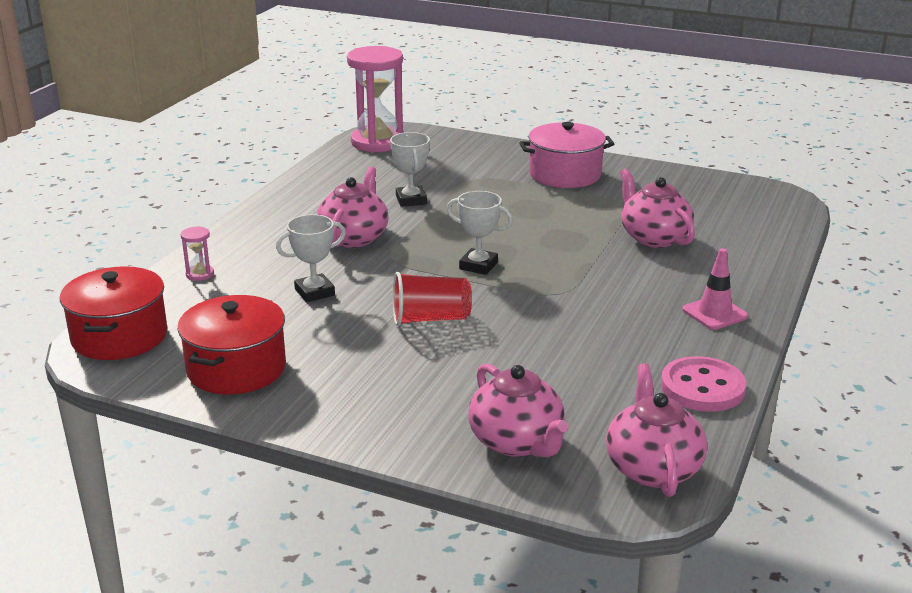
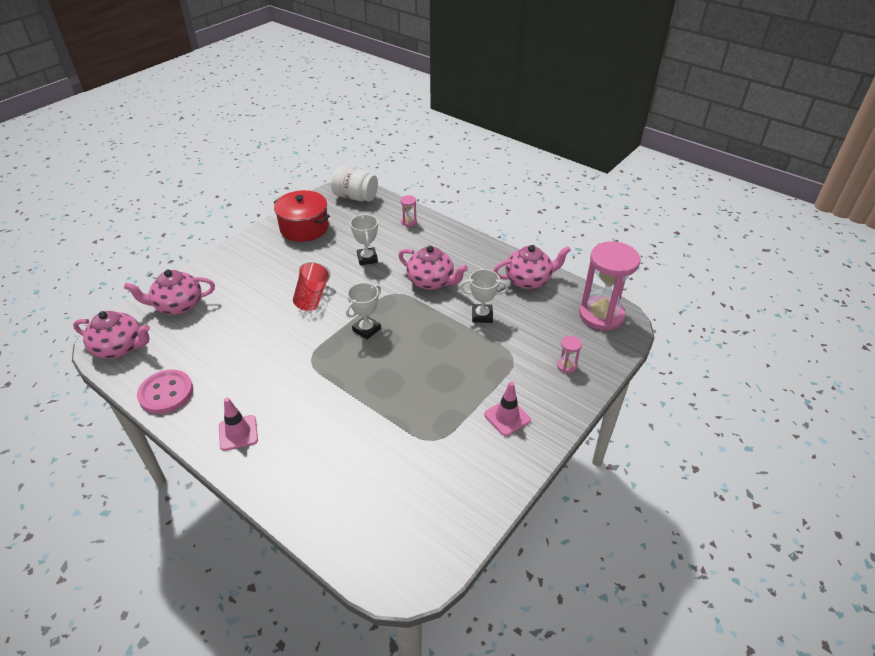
camera: 105 degrees right, 15 degrees up
red pot [60,266,167,360] -> white jar [331,166,378,202]
pink pot [519,122,614,188] -> pink traffic cone [484,382,531,436]
pink teapot [620,168,695,248] -> pink teapot moved to [494,245,571,289]
none -> pink hourglass [557,336,582,373]

